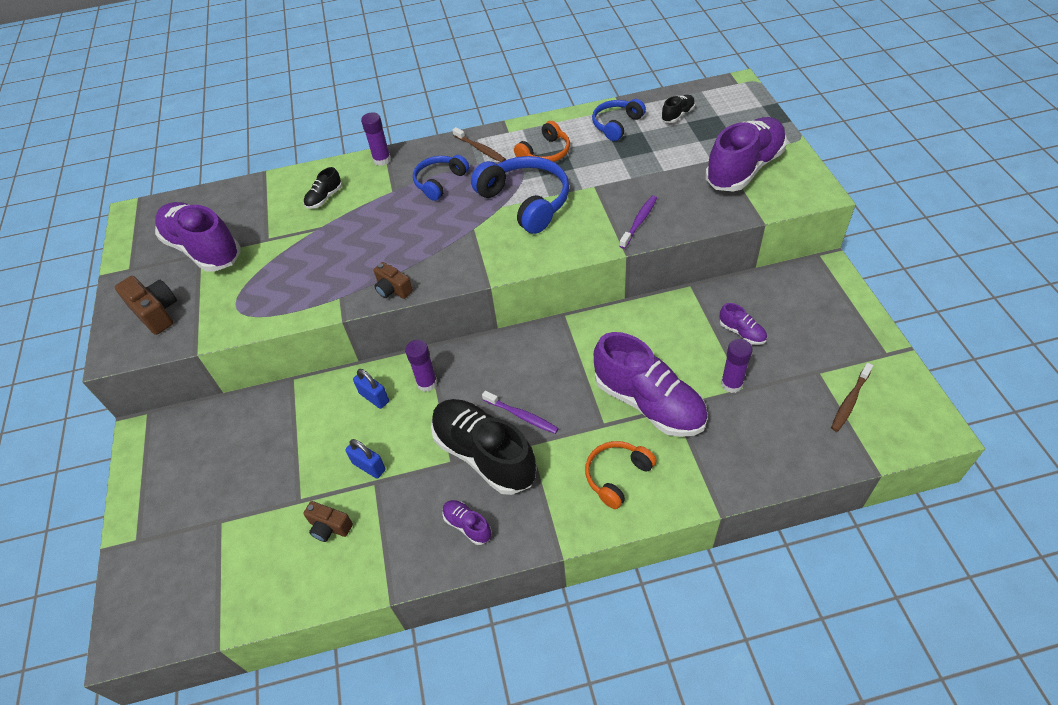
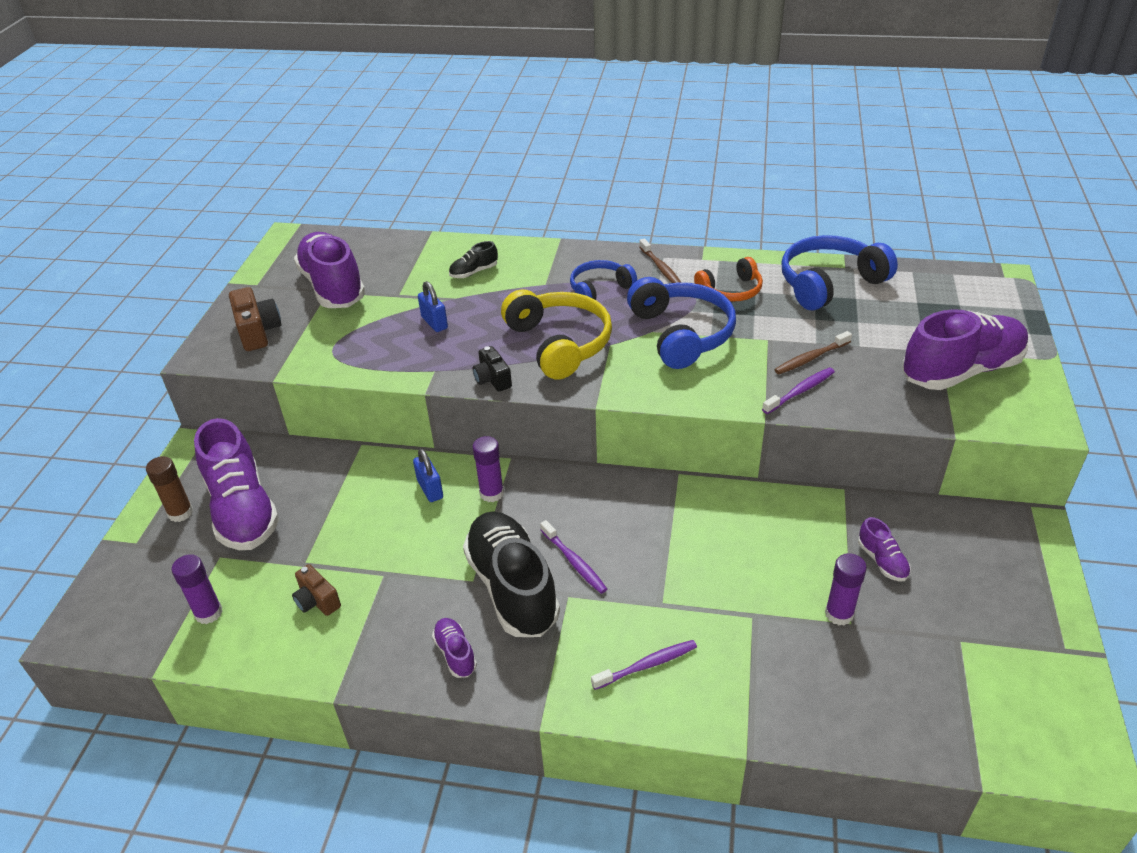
camera: 20 degrees right, 10 degrees down
blue padlock [345,439,386,479] -> blue padlock moved to [418,281,448,332]
purple glue stick [361,112,391,166] -> purple glue stick moved to [171,554,223,624]
brown camera [374,262,413,299] -> black camera [472,346,512,392]
orange headphones [585,441,657,509] -> purple toothbrush [591,640,697,690]
blue headphones [592,99,646,141] -> blue headphones [781,235,898,310], size x1.66
purple shoe [594,332,708,437] -> purple shoe moved to [194,418,279,550]
black shoe [661,95,695,123] -> none
brown toothbrush [831,363,873,432] -> brown toothbrush moved to [774,331,852,374]
none -> brown glue stick [146,456,193,522]
none -> yellow headphones [501,289,612,380]

